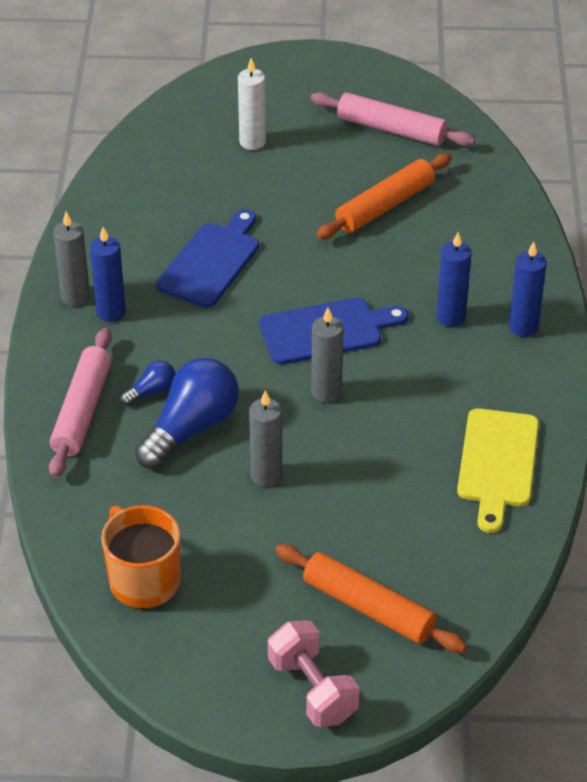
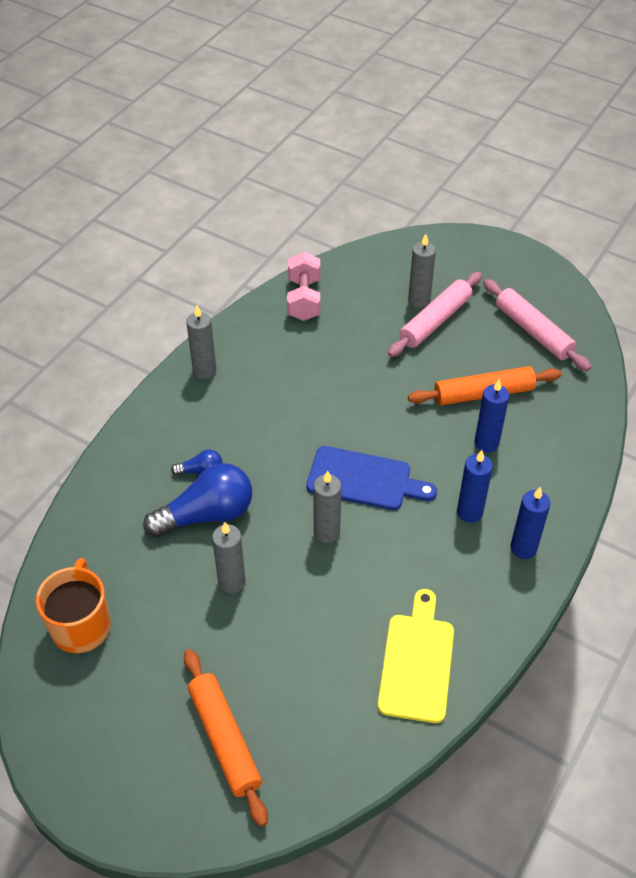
camera: 30 degrees right, 5 degrees up
pink rolling pin [49,328,112,478] -> pink rolling pin moved to [388,272,482,357]
blue candle [90,227,126,322] -> blue candle moved to [474,379,509,453]
blue cutting board [156,209,259,308] -> none
white candle [238,58,266,150] -> grey candle [408,234,436,308]
pink dumbbell [268,620,360,727] -> pink dumbbell moved to [287,252,320,321]
yellow cutting board [457,408,539,533] -> yellow cutting board turned 150 degrees clockwise [378,589,454,723]

